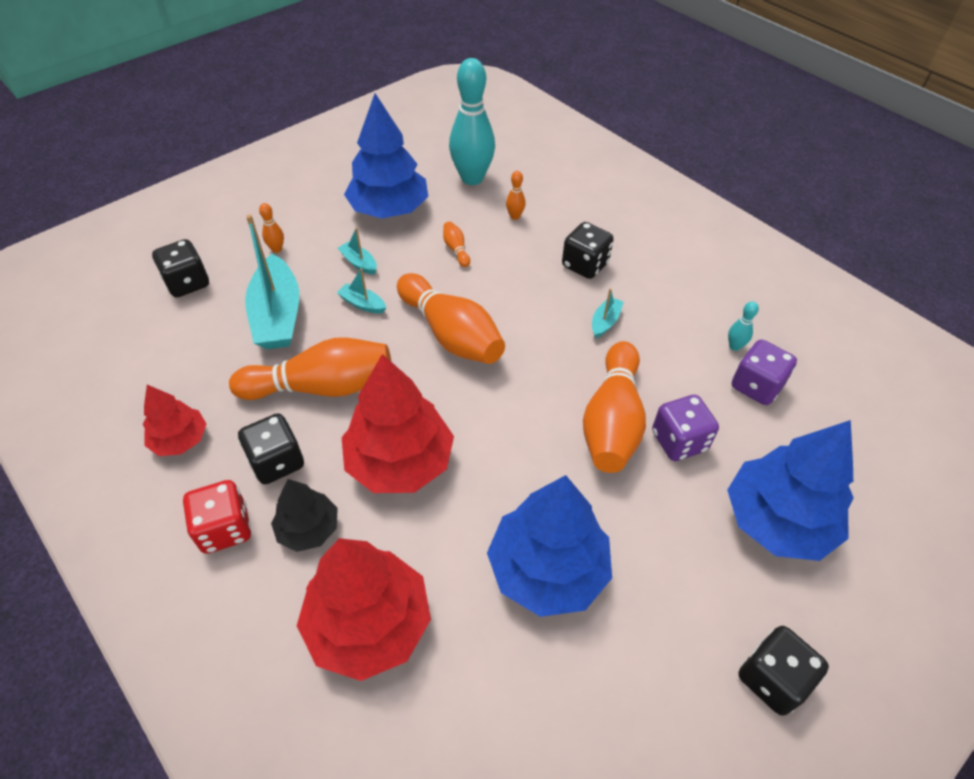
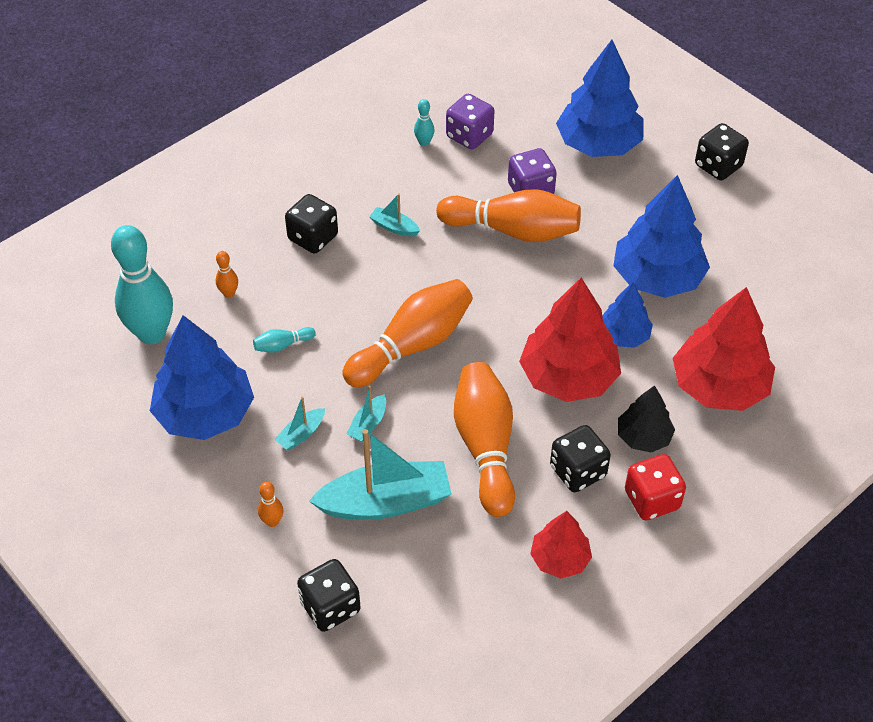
camera: 90 degrees left, 0 degrees up
orange bowling pin [443,221,470,267] -> turquoise bowling pin [253,327,316,353]
none -> blue tree [602,282,653,348]

